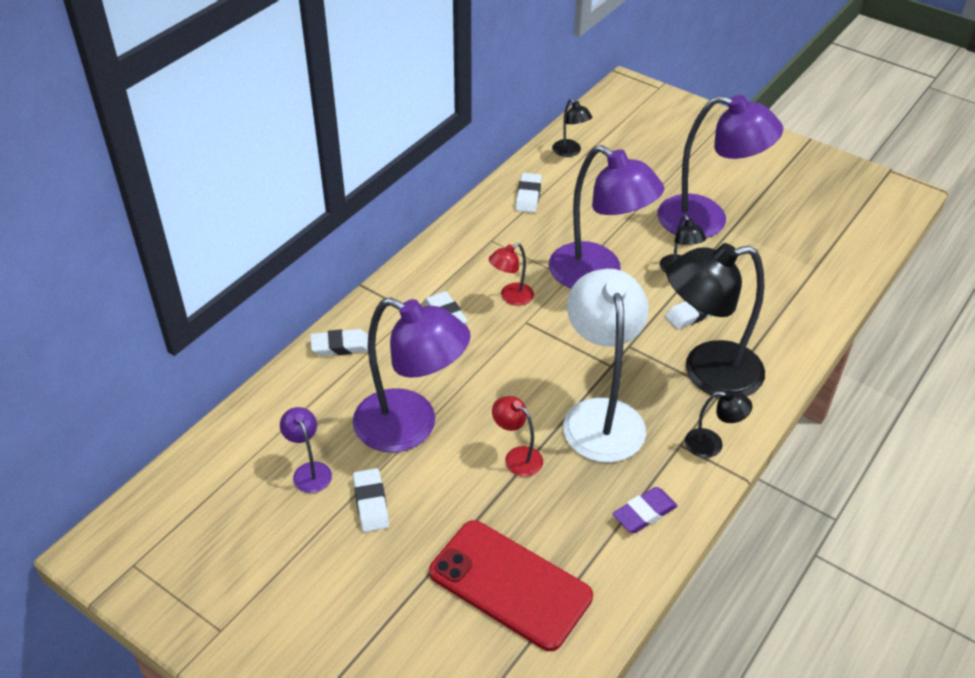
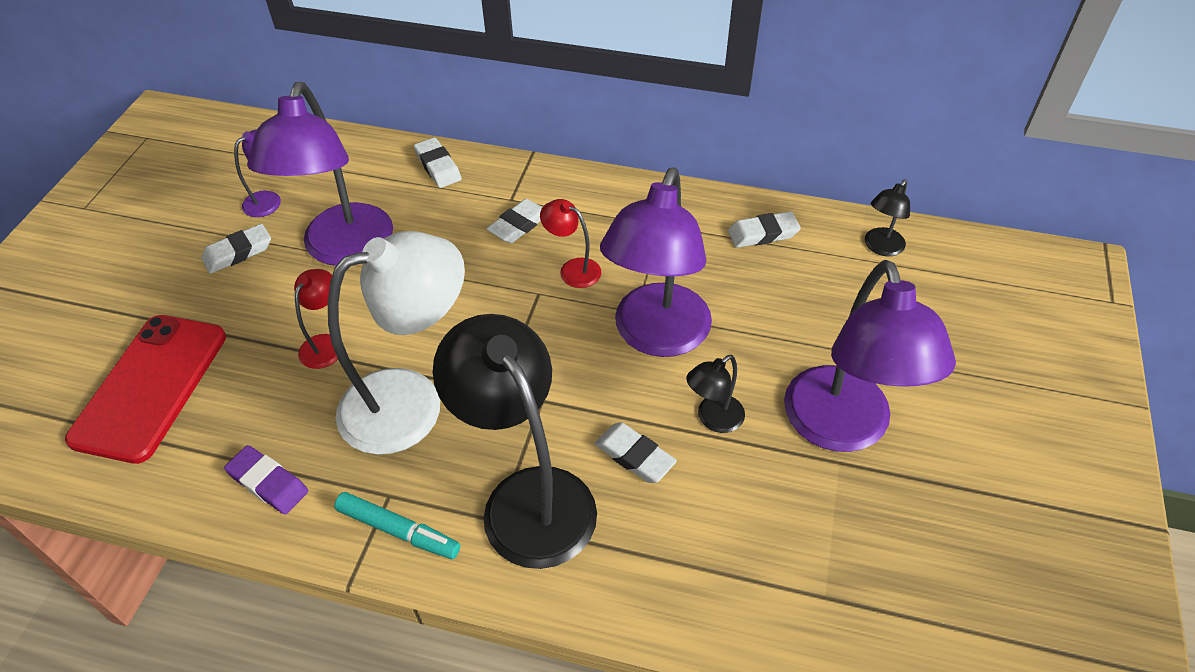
camera: 70 degrees right, 5 degrees up
black lamp [685,390,753,458] -> turquoise marker [334,492,460,559]

